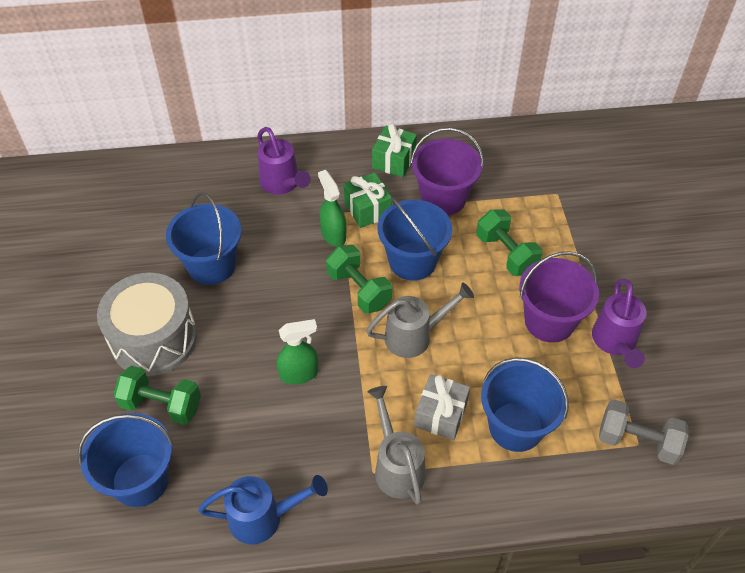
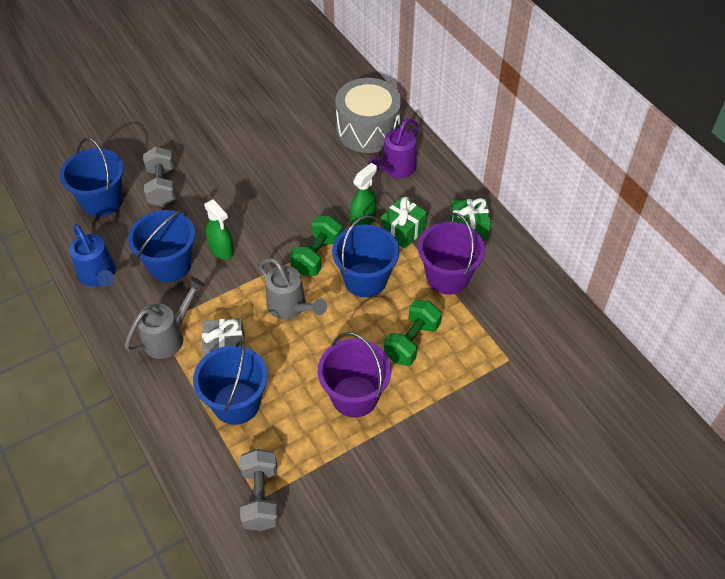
camera: 65 degrees right, 0 degrees up
grey drum [97,273,197,376] -> grey drum moved to [335,78,402,153]
green dumbbell [114,366,201,425] -> grey dumbbell [143,147,176,207]
blue bucket [166,193,242,285] -> blue bucket moved to [128,210,195,282]
purple watering can [592,278,646,368] -> none

